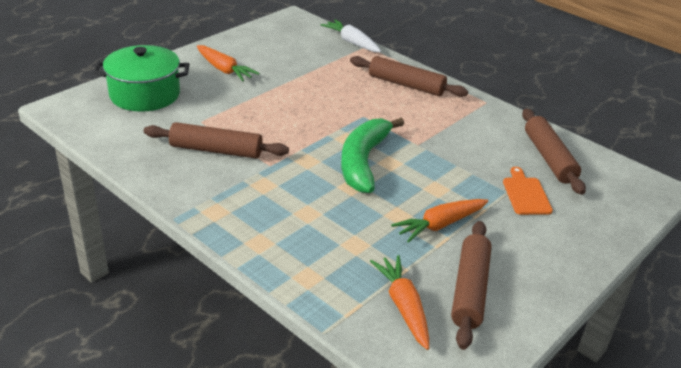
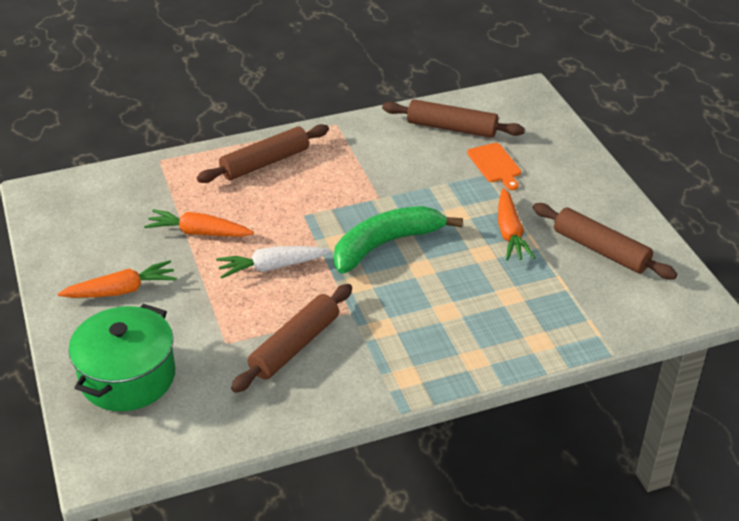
camera: 60 degrees left, 5 degrees up
white carrot [320,19,381,52] -> white carrot moved to [216,246,331,279]
green banana [341,118,404,193] -> green banana turned 105 degrees clockwise [334,206,463,274]
orange carrot [370,255,429,350] -> orange carrot moved to [144,209,254,237]
orange cutting board [503,167,553,215] -> orange cutting board turned 135 degrees counterclockwise [467,143,521,190]

